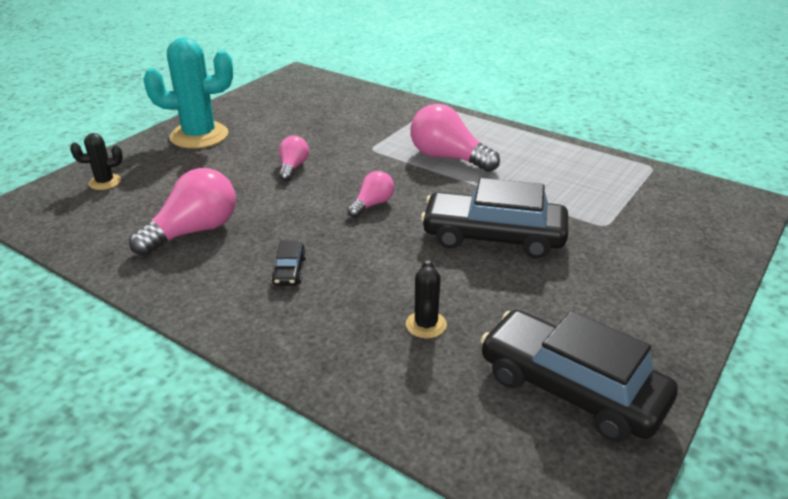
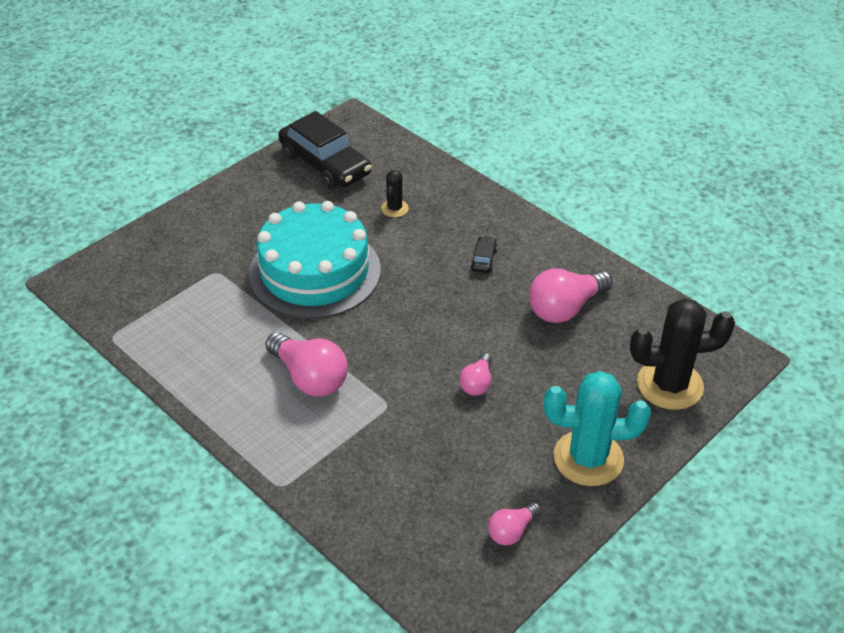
camera: 170 degrees left, 10 degrees up
black cactus [70,133,123,190] -> black cactus [630,298,735,410], size x2.07
pink light bulb [347,171,394,218] -> pink light bulb moved to [488,502,541,546]
black car [421,178,568,258] -> turquoise cake [249,201,381,319]

